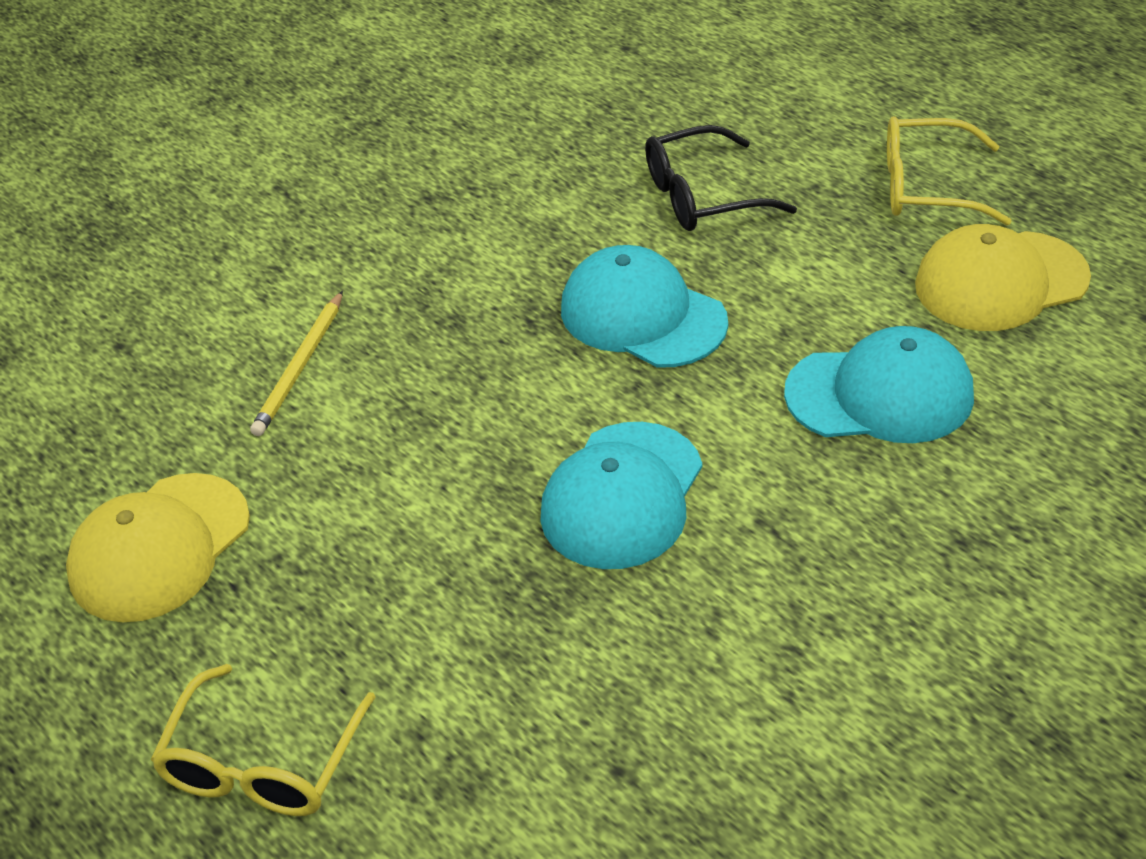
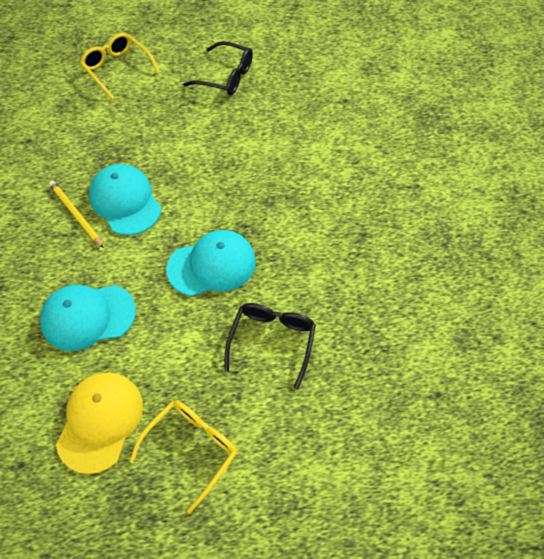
camera: 120 degrees right, 15 degrees up
yellow cap [66,473,250,622] -> black glasses [183,41,253,95]
yellow pencil [250,291,343,436] -> yellow pencil moved to [49,181,104,248]
turquoise cap [784,326,974,443] -> turquoise cap turned 45 degrees clockwise [40,285,136,351]

